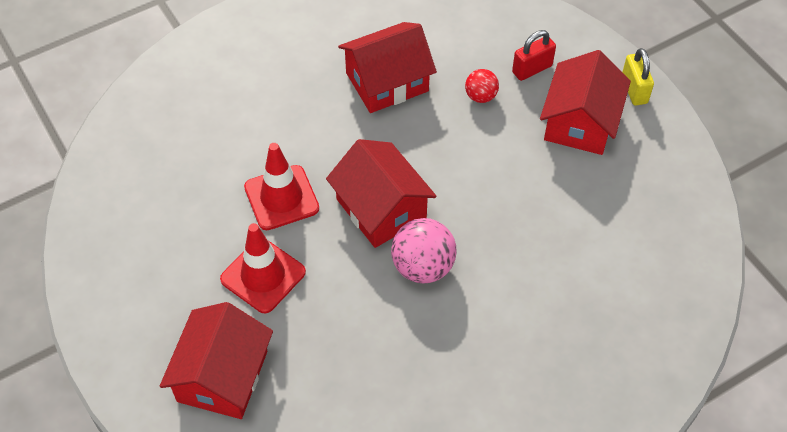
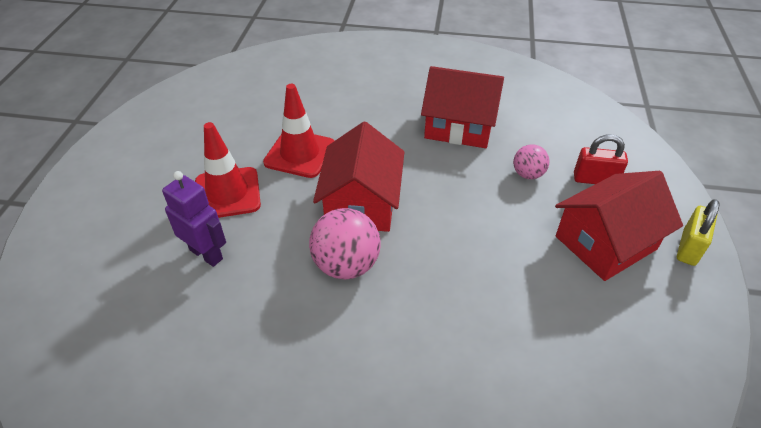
camera: 40 degrees right, 10 degrees down
red house [160,302,273,419] -> none
red ball [465,69,499,103] -> pink ball [513,144,549,179]
none -> purple robot [162,171,226,267]

